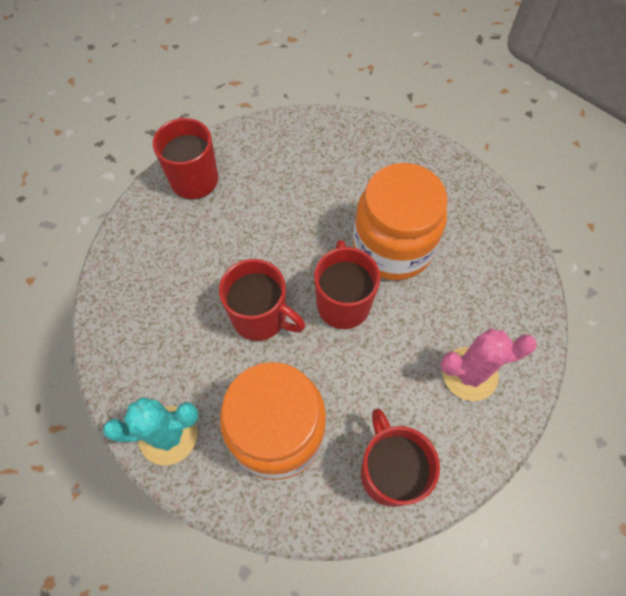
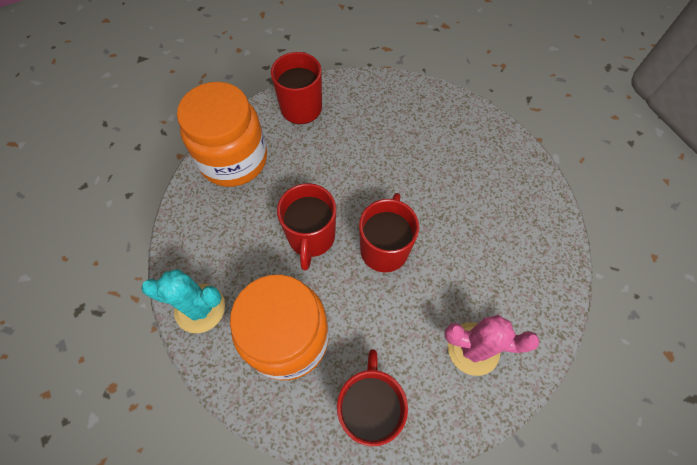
camera: 20 degrees right, 0 degrees up
red mug [219,259,305,341] -> red mug turned 45 degrees clockwise [277,183,336,271]
orange jar [353,163,447,281] -> orange jar moved to [177,82,267,187]

